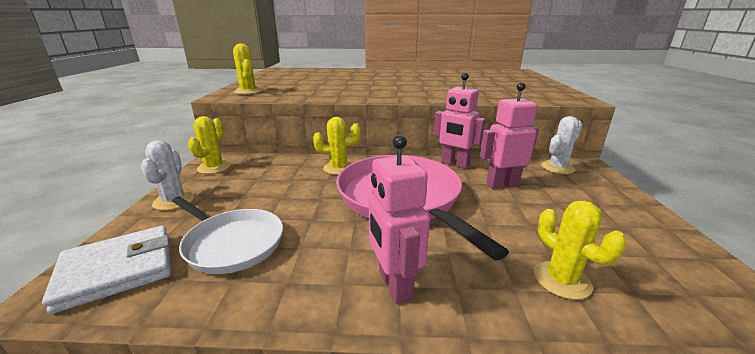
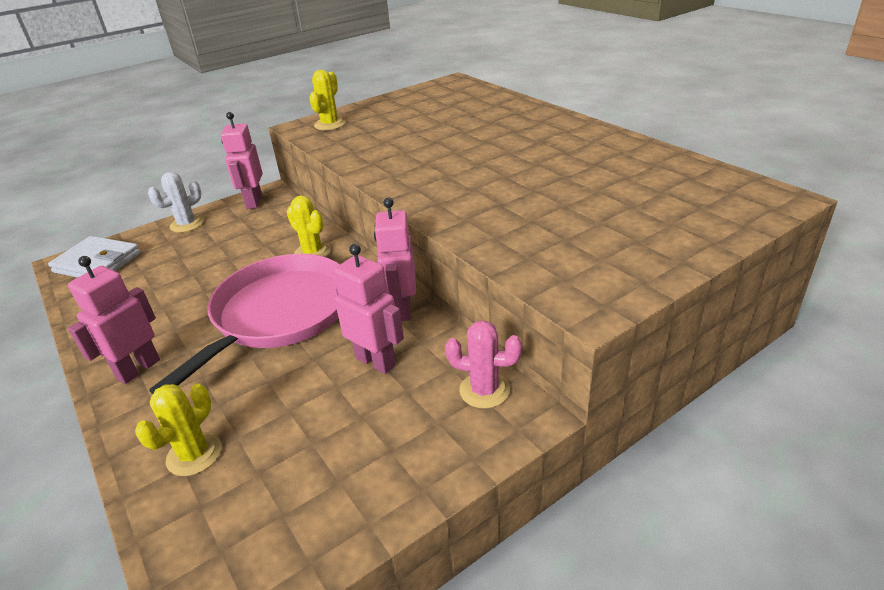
camera: 55 degrees right, 10 degrees up
white pan [172,196,283,274] -> none
yellow cactus [188,116,231,174] -> pink robot [221,112,263,209]
white cactus [541,116,582,174] -> pink cactus [445,320,522,409]

